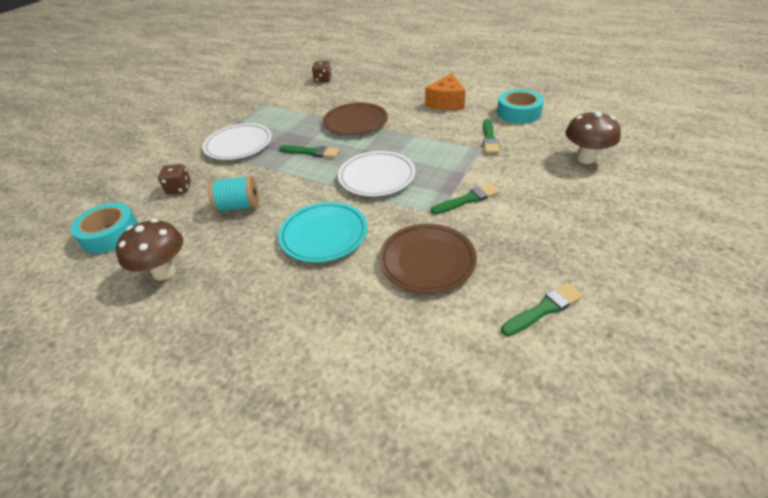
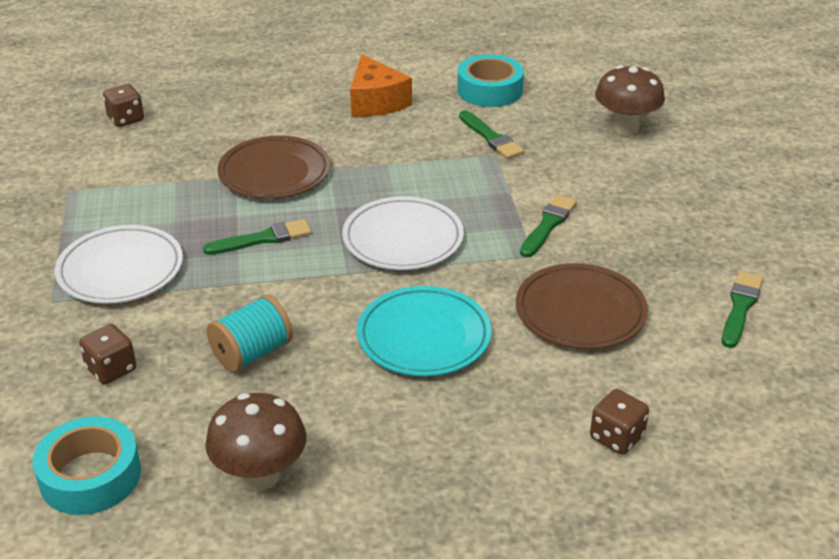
camera: 40 degrees left, 5 degrees down
none -> brown dice [590,389,649,455]

